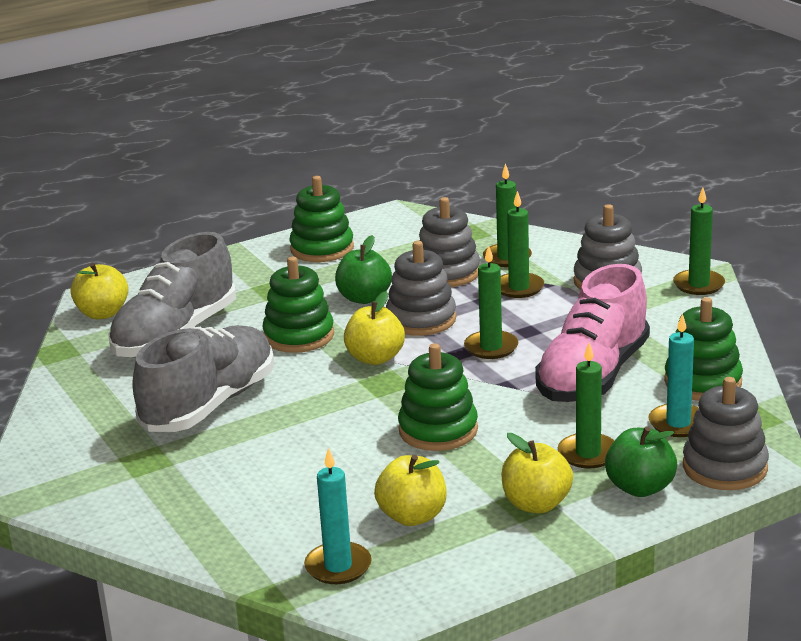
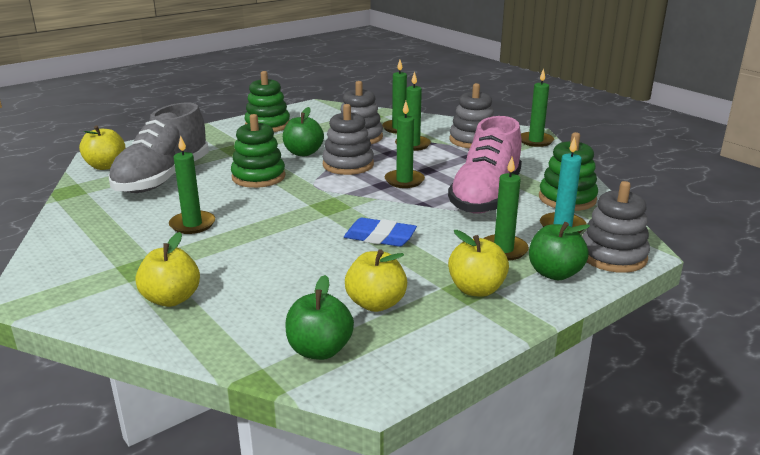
camera: 10 degrees left, 0 degrees up
grey shoe [132,325,274,432] -> green candle [169,135,215,234]
turquoise candle [304,448,372,584] -> green apple [286,275,354,360]
yellow apple [344,291,405,365] -> yellow apple moved to [136,232,200,307]
green stacking toy [398,343,478,451] -> blue eraser [344,218,417,247]

